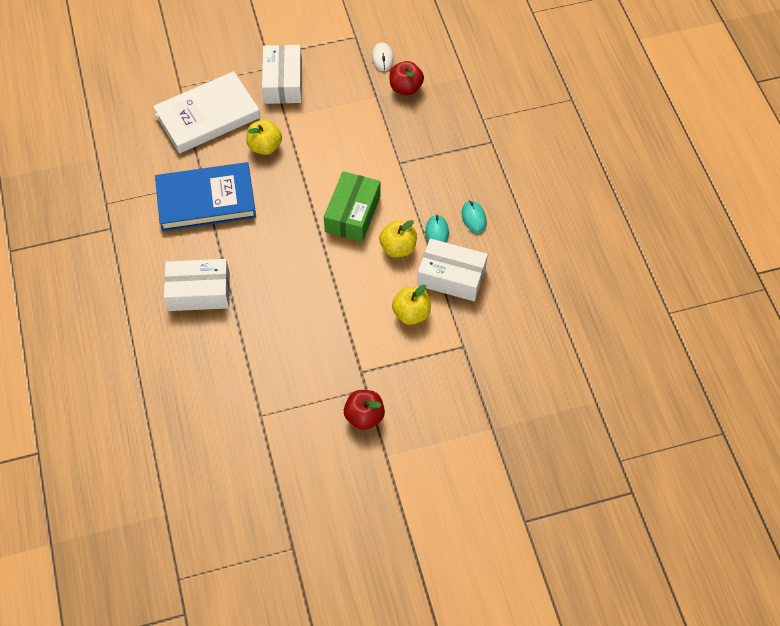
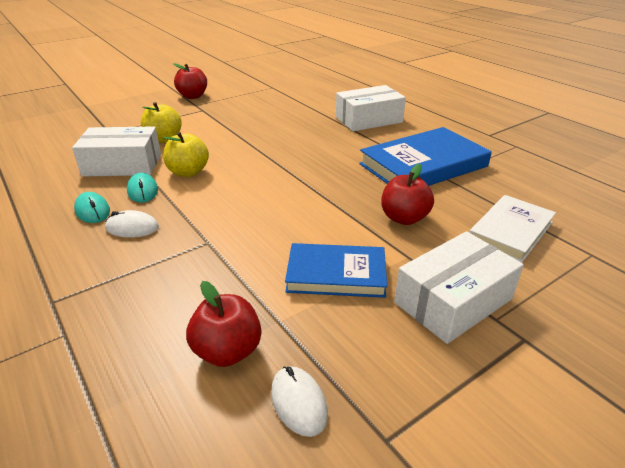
camera: 160 degrees right, 25 degrees down
white book [153,71,260,154] -> white book [469,195,556,263], size x0.63
yellow apple [246,120,282,155] -> red apple [381,164,434,225]
white box [262,45,302,104] -> white box turned 75 degrees clockwise [394,231,524,344]
green box [324,171,381,242] -> none
none -> white mouse [105,210,159,238]
none -> blue book [285,243,387,298]

